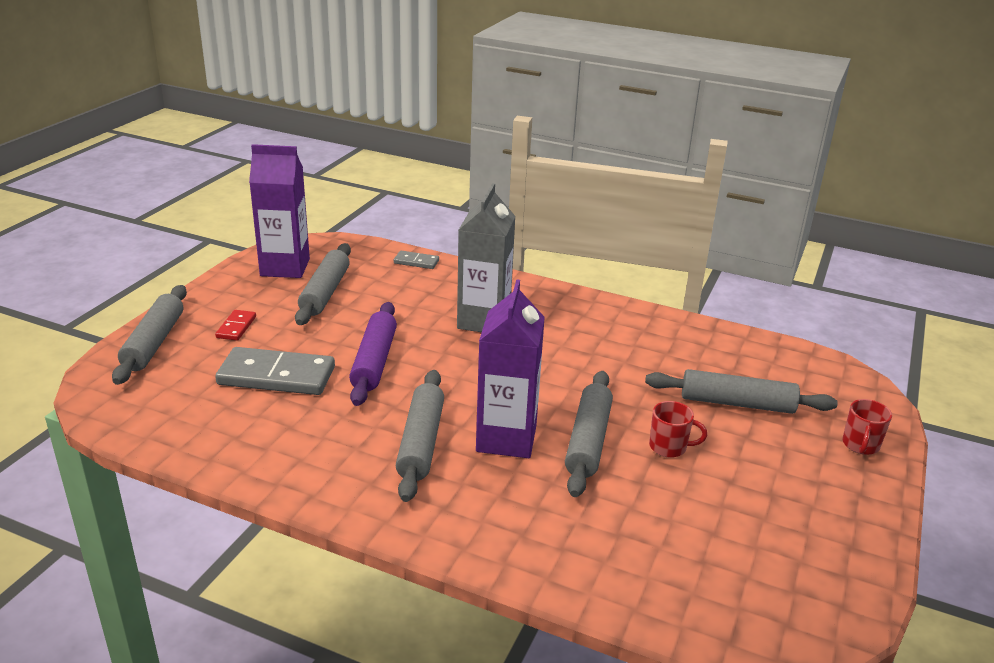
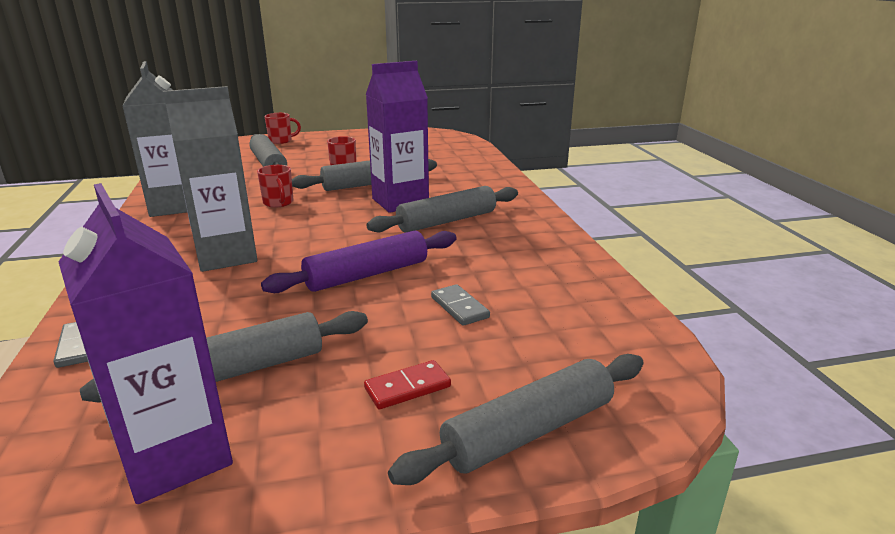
camera: 125 degrees left, 5 degrees down
grey domino [215,347,335,395] -> grey domino [431,284,490,326], size x0.48
none -> grey carton [122,61,187,217]
none -> red mug [257,165,293,208]

